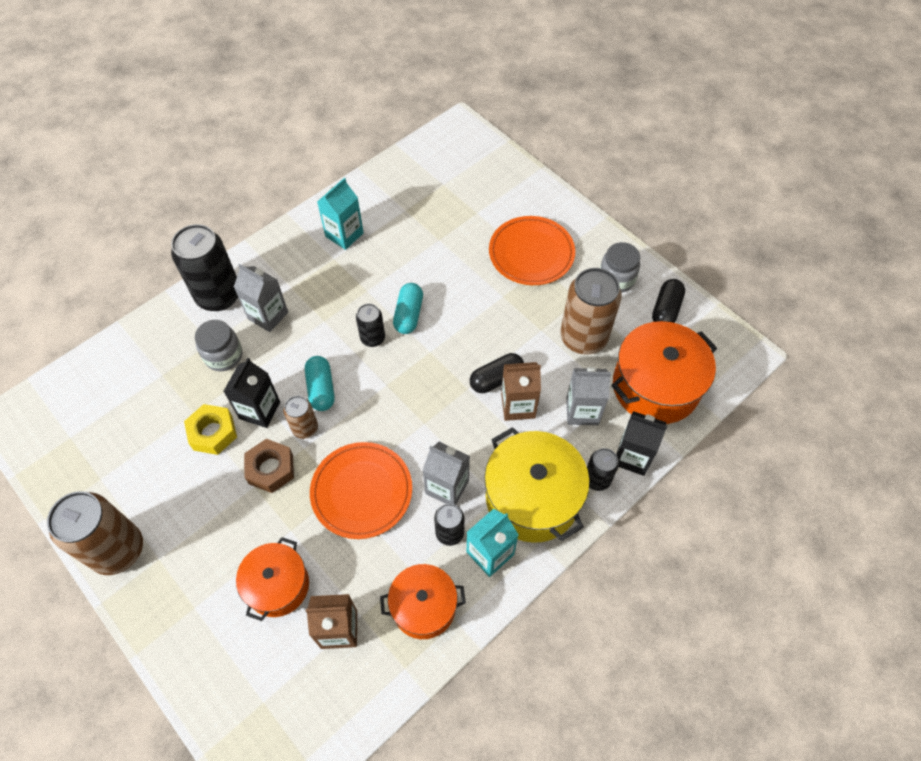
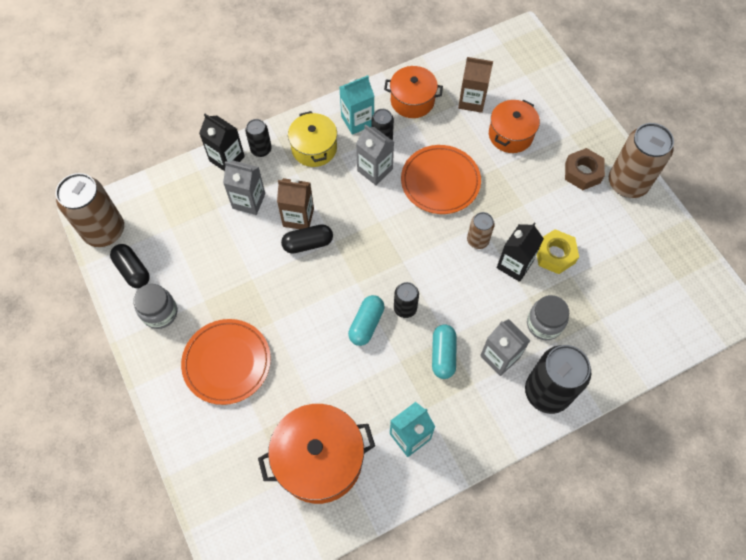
camera: 165 degrees left, 5 degrees up
brown nut [244,439,294,493] -> brown nut moved to [565,148,605,190]
turquoise capsule [305,356,334,411] -> turquoise capsule moved to [432,324,457,379]
yellow pot [484,427,590,543] -> yellow pot [288,111,337,167], size x0.64
brown can [560,268,622,354] -> brown can moved to [56,173,124,247]
orange pot [611,321,717,424] -> orange pot moved to [258,404,375,504]
black capsule [652,279,685,323] -> black capsule turned 75 degrees counterclockwise [110,244,150,288]

